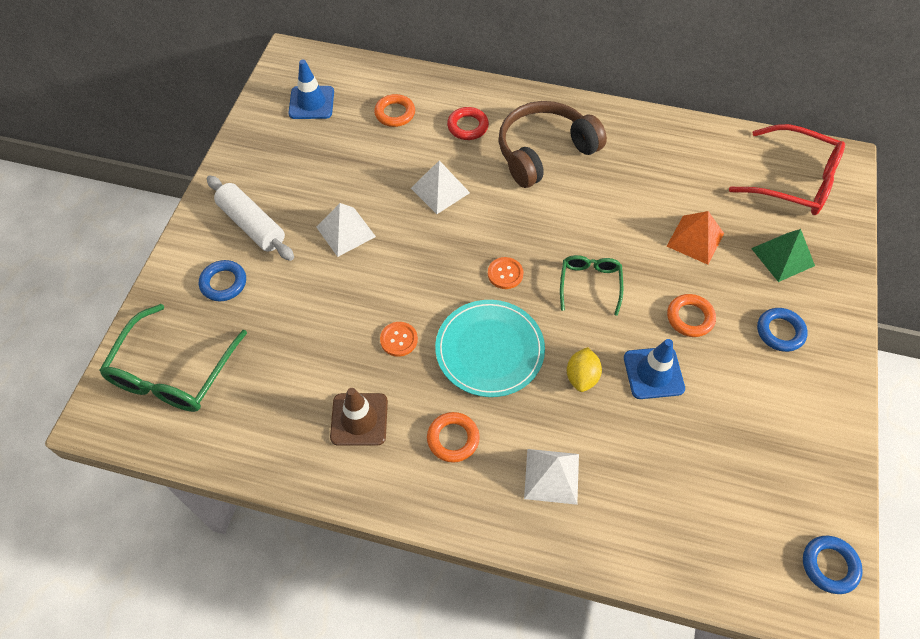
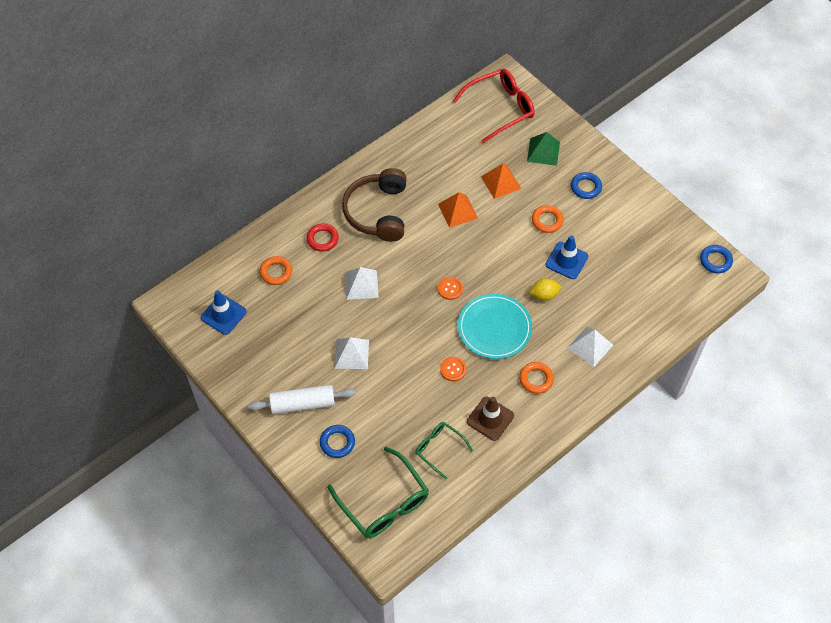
camera: 55 degrees left, 0 degrees up
green glasses [560,255,623,316] -> green glasses moved to [415,422,473,480]
yellow lemon [567,347,602,392] -> yellow lemon turned 60 degrees counterclockwise [529,278,561,301]
none -> orange pyramid [438,192,478,228]

